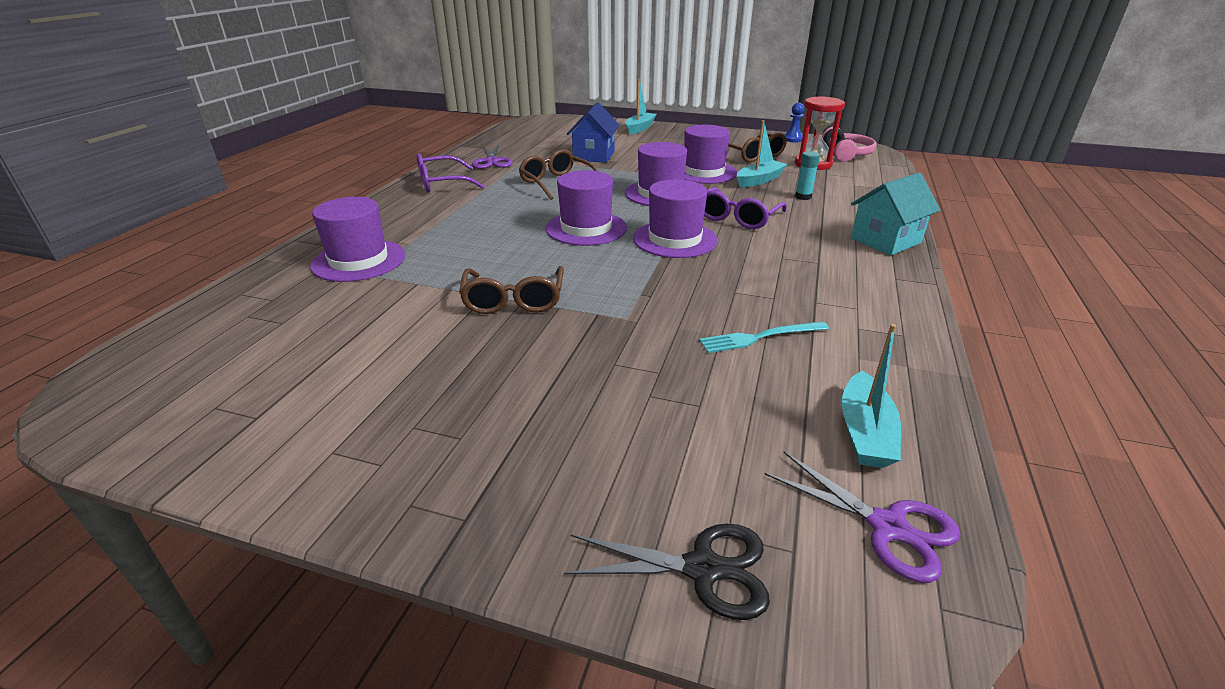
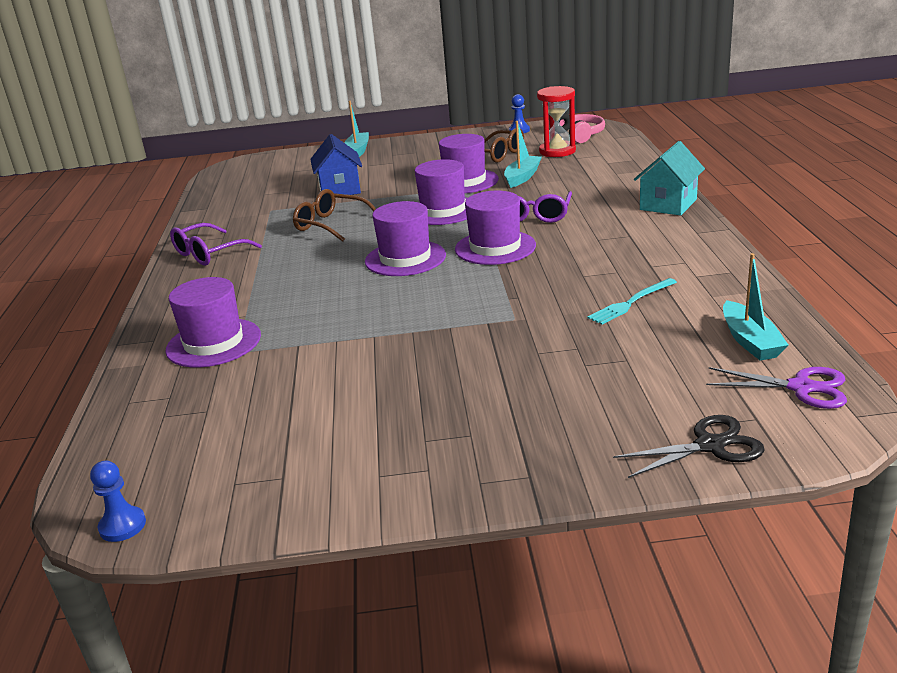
camera: 20 degrees left, 5 degrees down
brown glasses [459,266,564,314] -> none
purple scissors [472,144,512,169] -> none
turquoise glue stick [795,151,820,200] -> none
none -> blue pawn [90,461,146,542]

